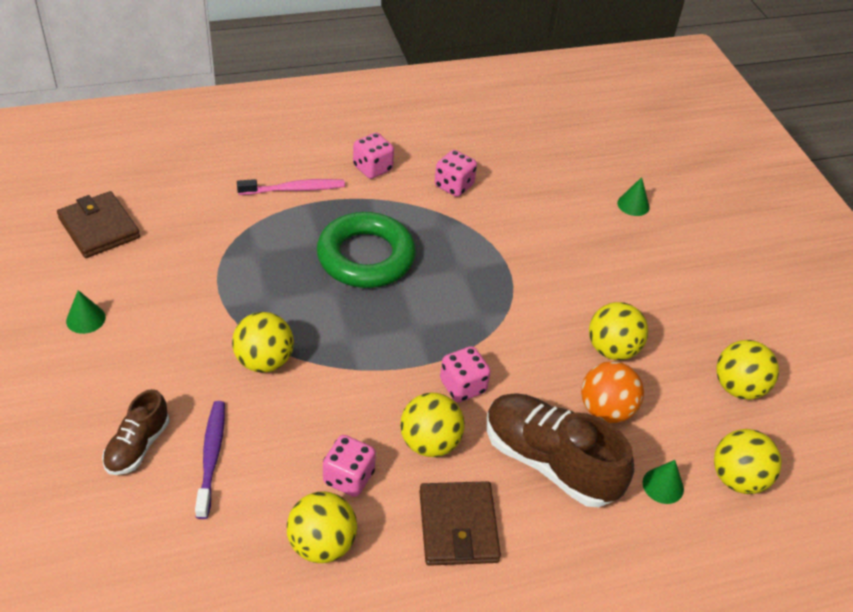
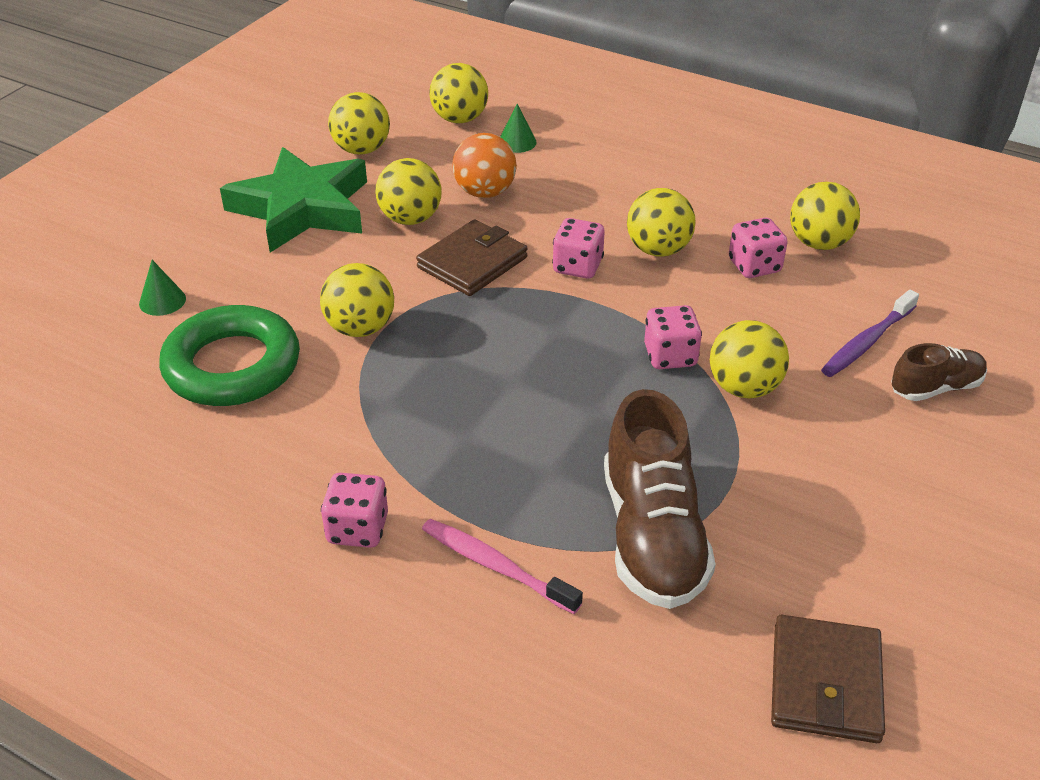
camera: 130 degrees left, 5 degrees down
green cone [66,290,106,334] -> none
green ring [317,212,416,288] -> green ring moved to [159,305,300,406]
brown wallet [419,481,501,566] -> brown wallet moved to [416,219,528,296]
pink dice [434,150,477,197] -> pink dice moved to [644,305,702,369]
brown shoe [487,393,634,507] -> brown shoe moved to [604,389,715,609]
none -> green star [220,147,367,253]
none -> yellow ball [320,263,394,337]

